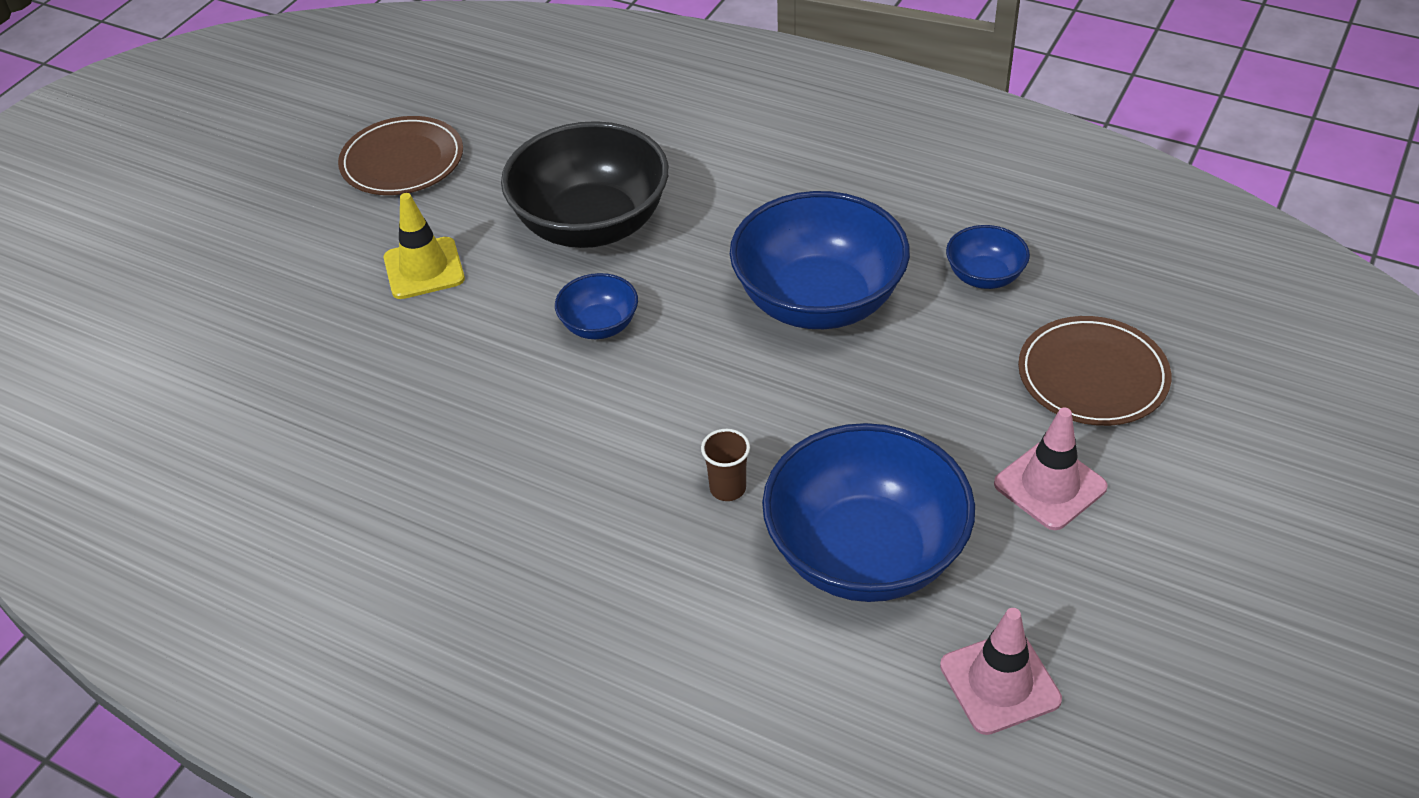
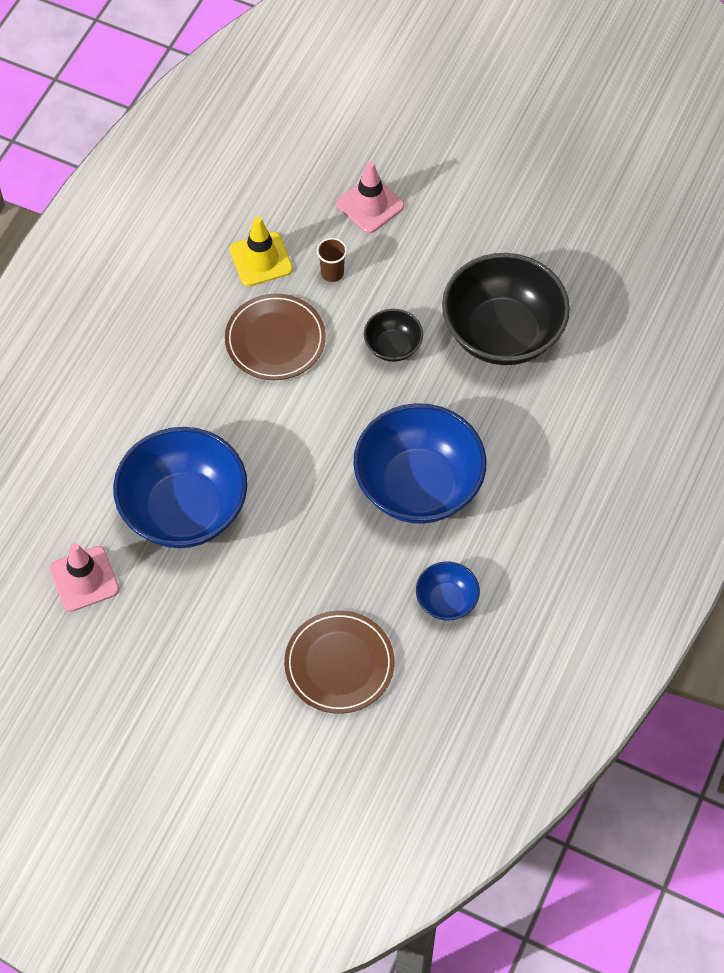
camera: 85 degrees right, 15 degrees up
brown plate [338,116,463,195] -> brown plate moved to [225,294,326,380]
yellow traffic cone [384,193,465,299] -> yellow traffic cone moved to [230,216,293,286]
blue bowl [555,273,638,339] -> black bowl [364,309,423,362]
brown cup [701,429,750,501] -> brown cup moved to [317,238,347,282]
pink traffic cone [994,408,1108,530] -> pink traffic cone moved to [336,161,404,233]

